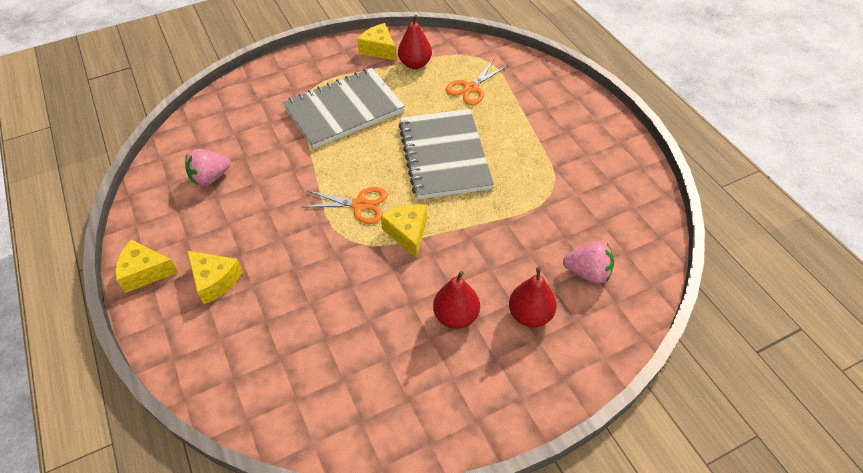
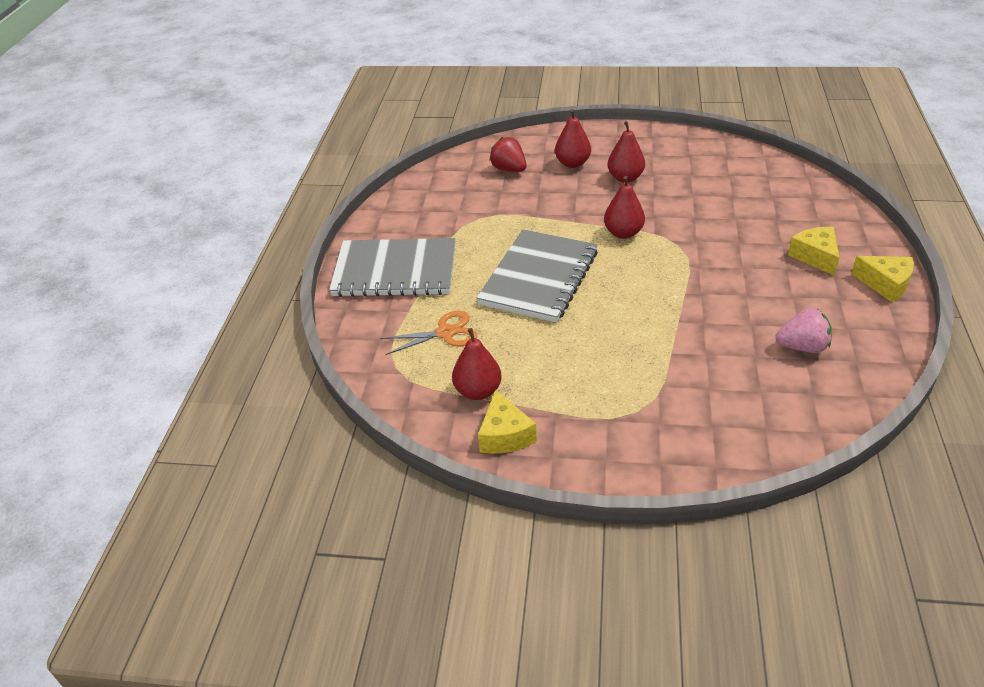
camera: 145 degrees left, 10 degrees down
grey notebook [283,68,405,149] -> grey notebook moved to [329,238,456,297]
orange scissors [302,187,388,224] -> none
yellow cheese [381,204,427,258] -> red pear [604,176,645,239]
pink strawberry [563,241,614,284] -> red strawberry [489,137,527,172]

